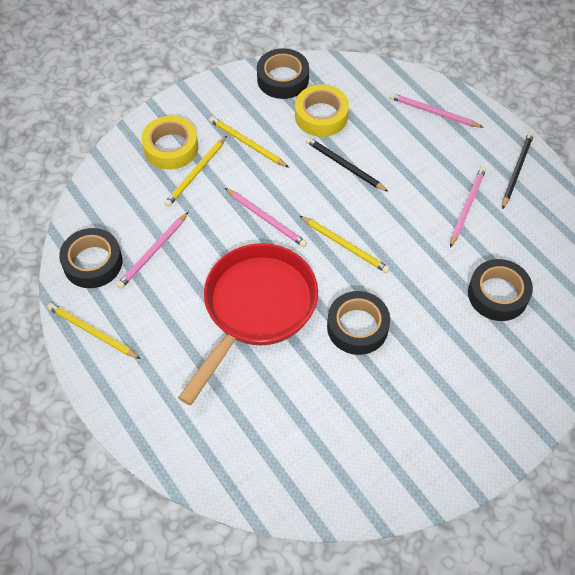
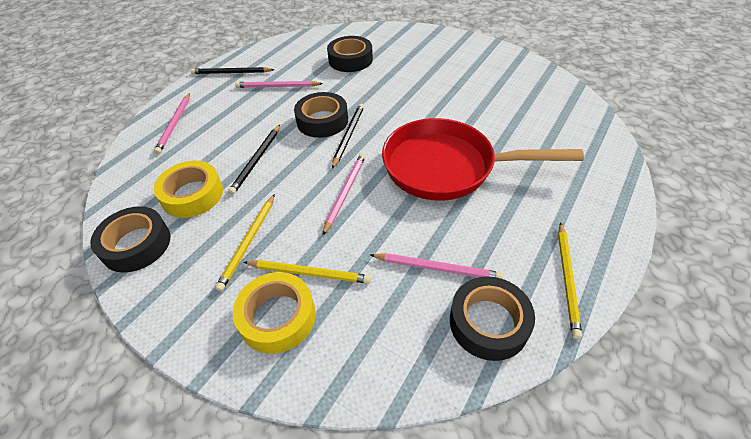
camera: 110 degrees left, 10 degrees down
yellow pencil [300,216,390,273] -> black pencil [332,104,364,169]
black tape [327,291,390,355] -> black tape moved to [294,92,348,138]

